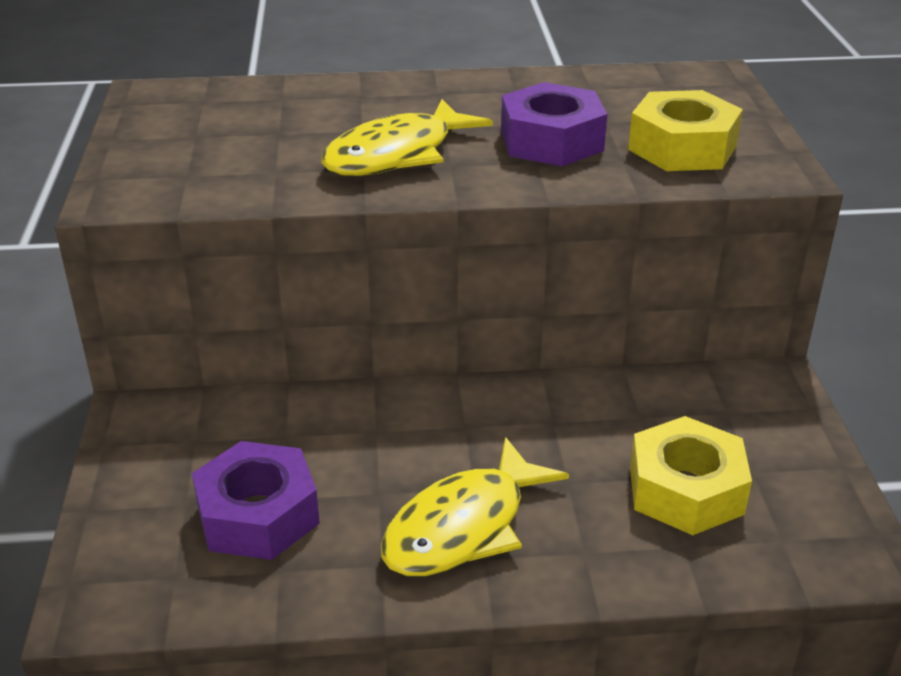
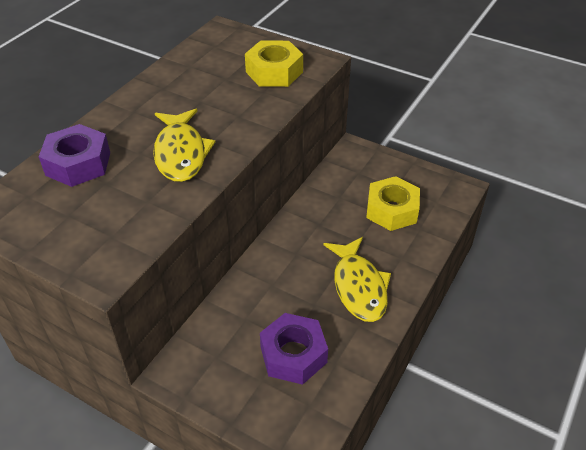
camera: 55 degrees left, 10 degrees up
purple nut [501,82,607,166] -> purple nut moved to [39,124,110,187]

